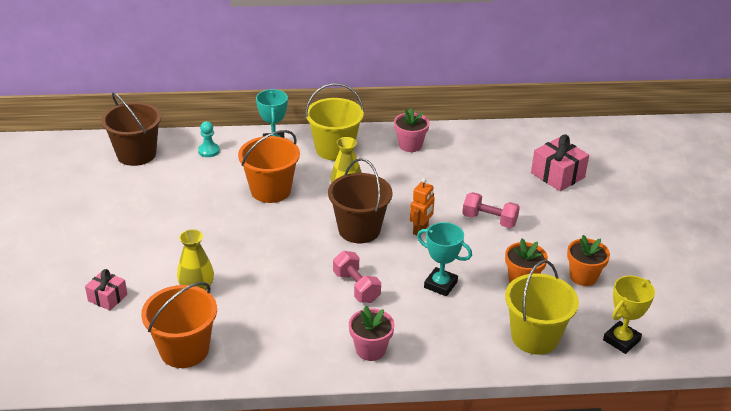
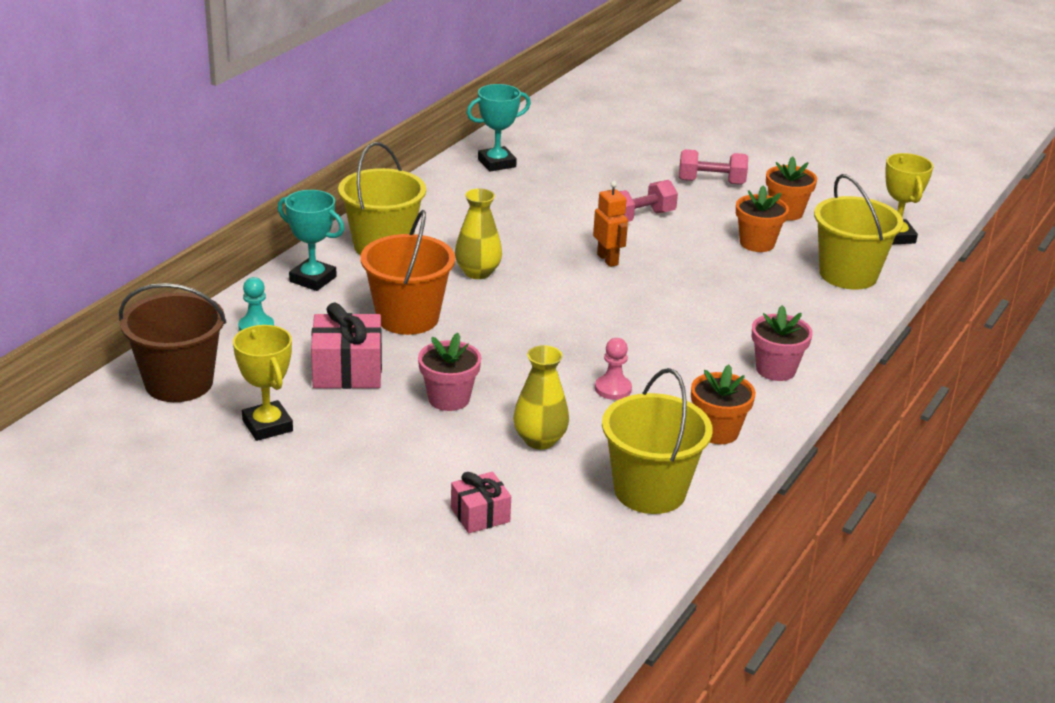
camera: 55 degrees left, 5 degrees down
orange bucket [141,282,217,368] -> yellow bucket [602,368,713,514]
brown bucket [328,158,393,243] -> none
pink dumbbell [333,251,381,303] -> pink dumbbell moved to [679,149,748,185]
pink flower pot [394,108,430,152] -> pink flower pot moved to [418,333,481,411]
turquoise trophy [417,222,472,296] -> turquoise trophy moved to [467,84,531,172]
pink gift [531,134,589,191] -> pink gift moved to [311,303,382,389]
none -> yellow trophy [233,325,293,441]
none -> pink pawn [595,338,632,400]
none -> orange flower pot [691,365,756,444]

